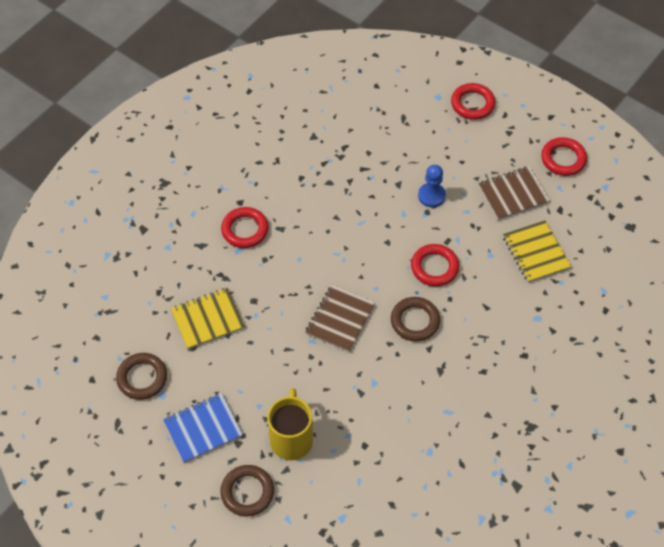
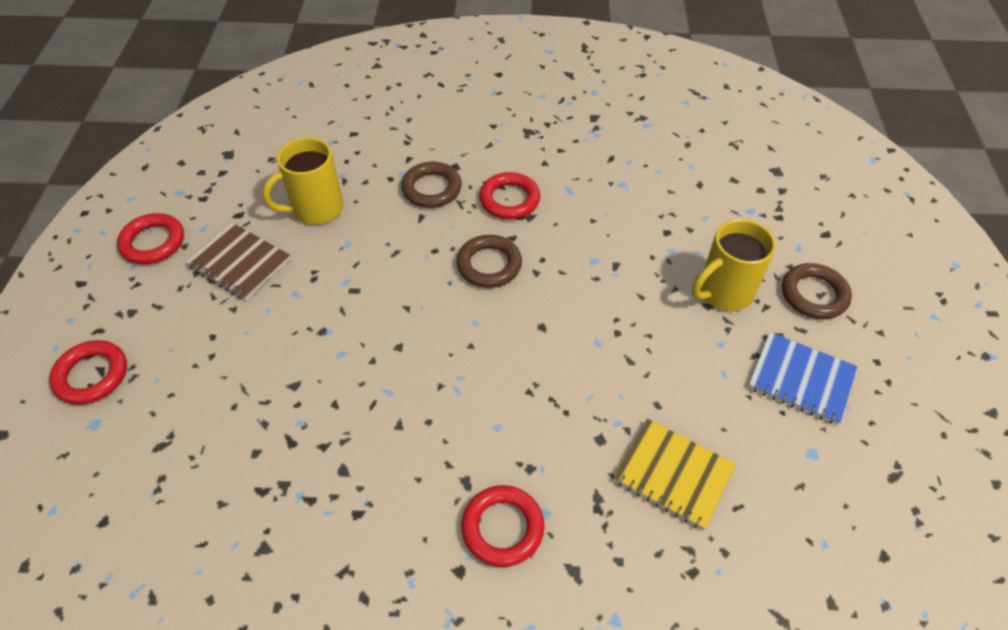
camera: 125 degrees left, 5 degrees down
brown ring [116,353,167,400] -> brown ring moved to [401,162,462,208]
brown notebook [305,285,375,352] -> none
red ring [411,244,459,286] -> red ring moved to [479,172,540,219]
blue pawn [418,165,446,207] -> none
yellow notebook [503,220,572,283] -> yellow mug [262,137,344,224]

